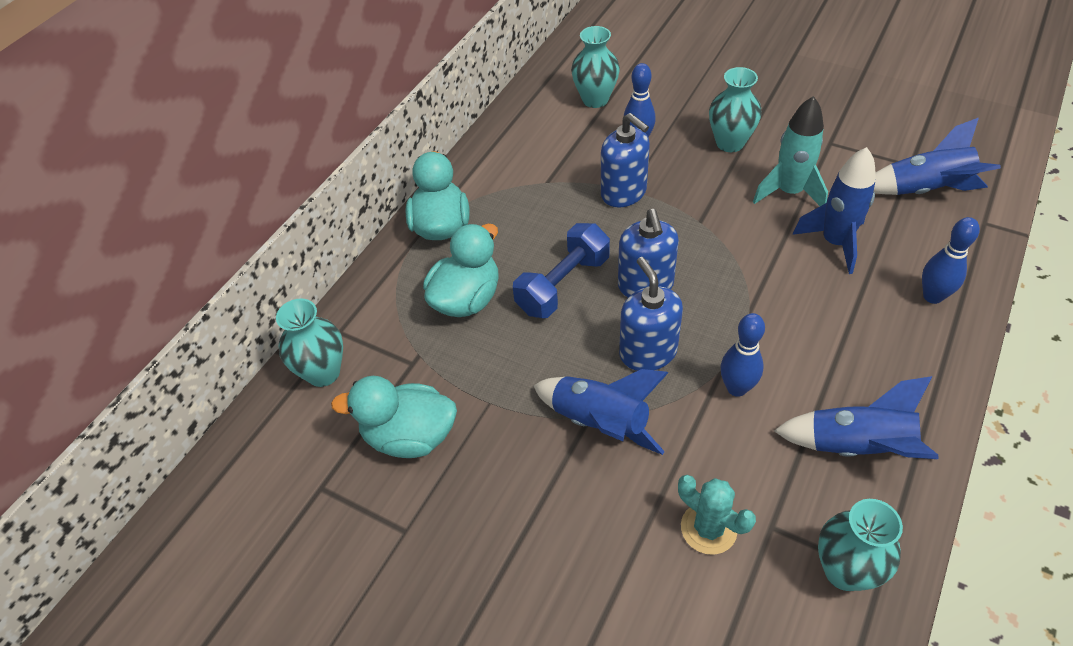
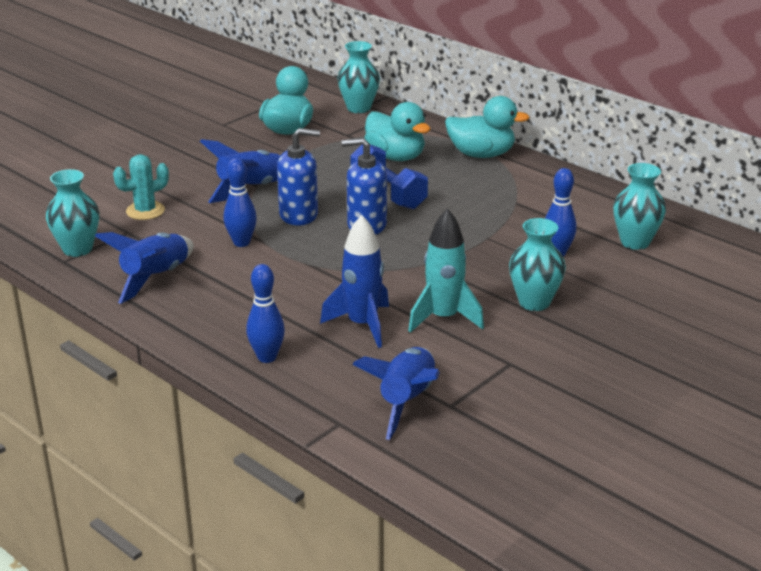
camera: 100 degrees right, 20 degrees down
blue soap dispenser [601,113,650,208] -> none

